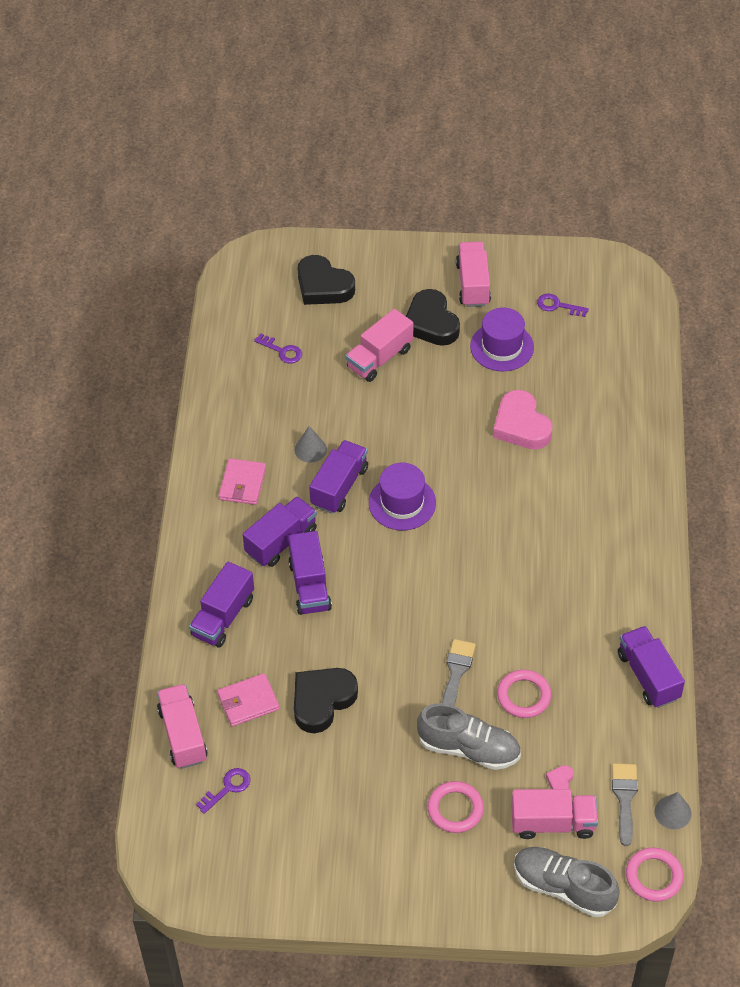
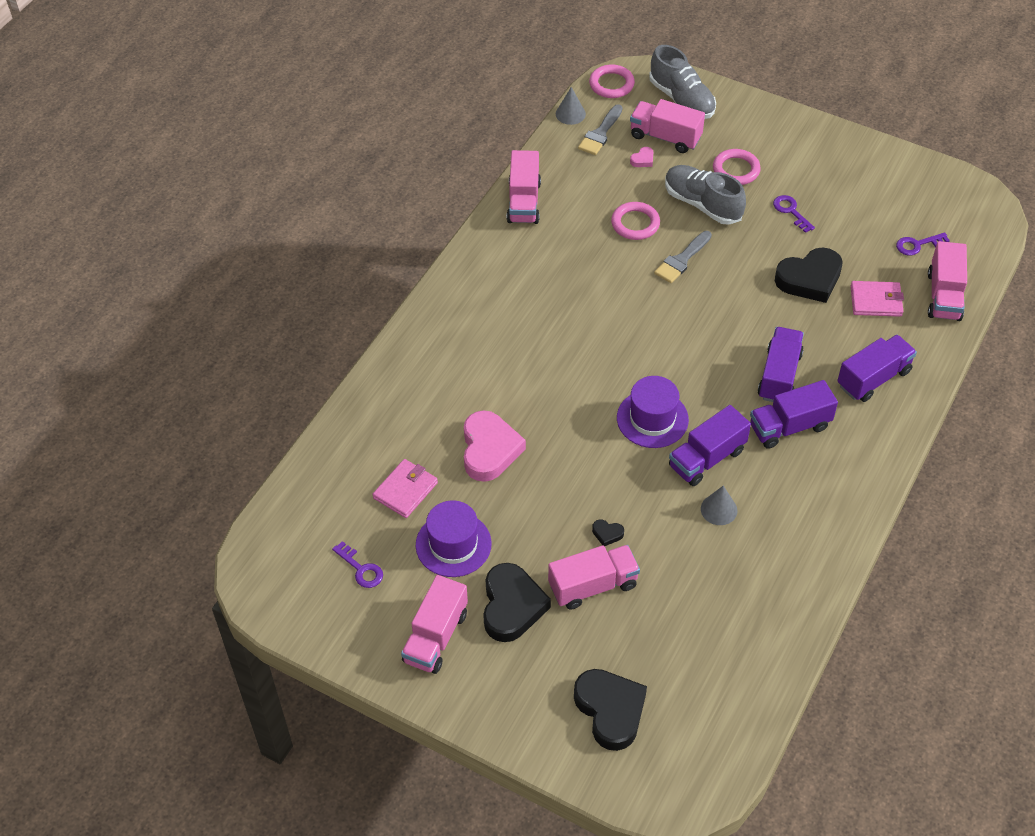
camera: 155 degrees left, 0 degrees up
pink wallet [219,458,266,505] -> pink wallet moved to [373,459,438,518]
purple key [254,334,302,364] -> purple key moved to [773,195,815,233]
purple truck [618,626,685,708] -> pink truck [507,150,541,224]
none -> black heart [592,519,624,546]

